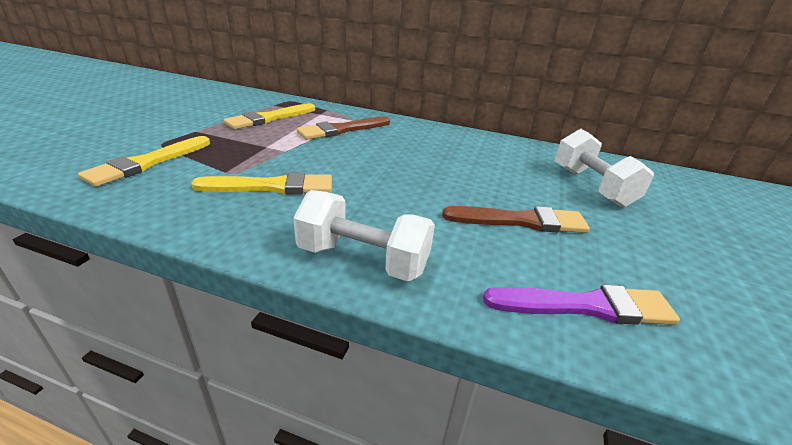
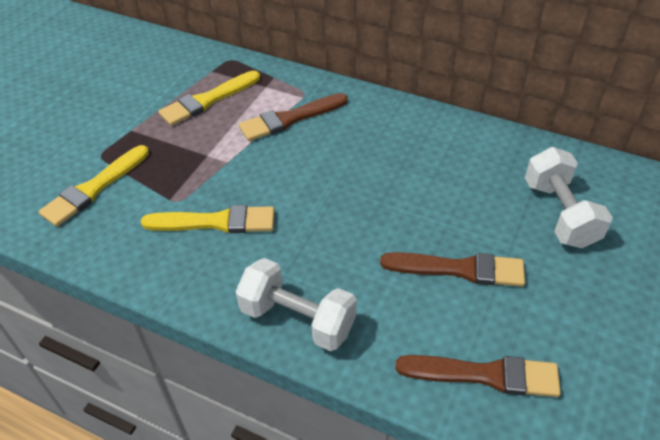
camera: 10 degrees right, 15 degrees up
purple brush [483,285,680,325] -> brown brush [395,355,561,397]

